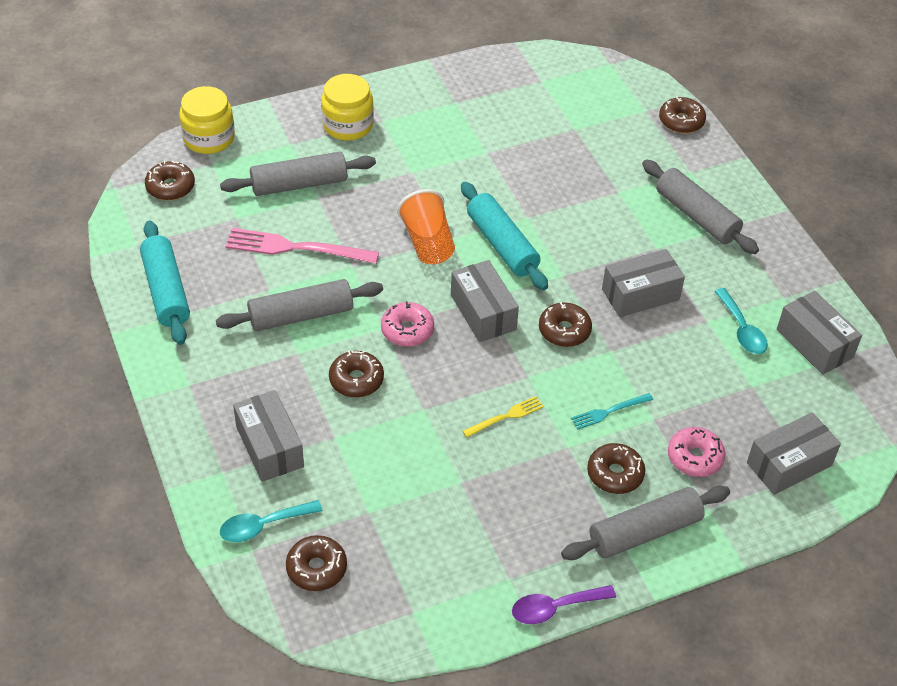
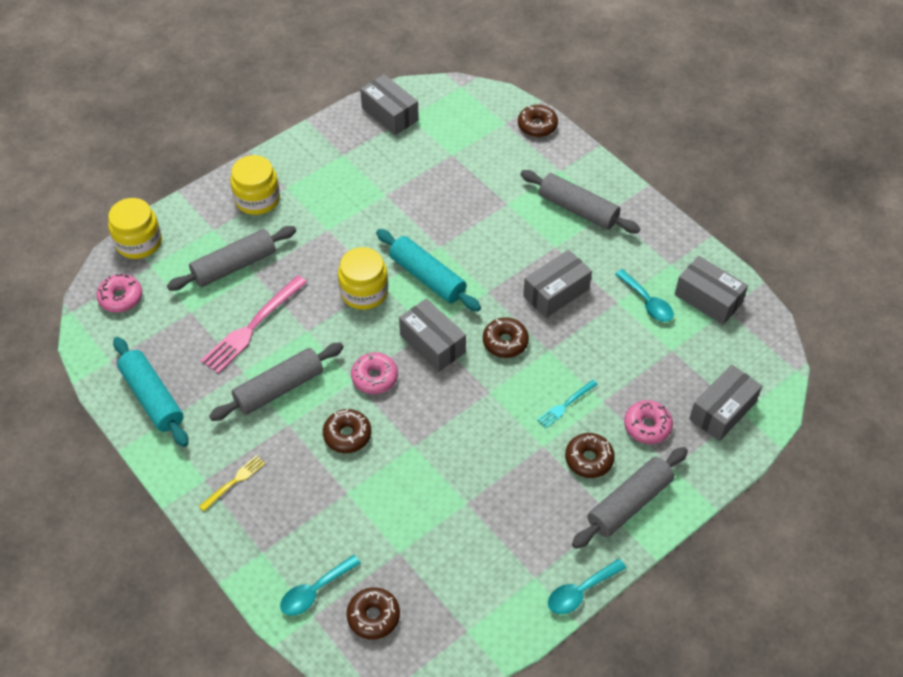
camera: 15 degrees left, 5 degrees up
brown donut [145,161,195,200] -> pink donut [97,274,142,313]
pink fork [225,228,379,264] -> pink fork turned 45 degrees counterclockwise [201,275,307,374]
grey box [233,390,304,482] -> grey box moved to [360,74,419,135]
orange cup [397,189,455,264] -> yellow jar [338,247,388,310]
yellow fork [463,396,544,437] -> yellow fork moved to [199,455,265,511]
purple spoon [512,585,616,624] -> turquoise spoon [548,559,626,614]

